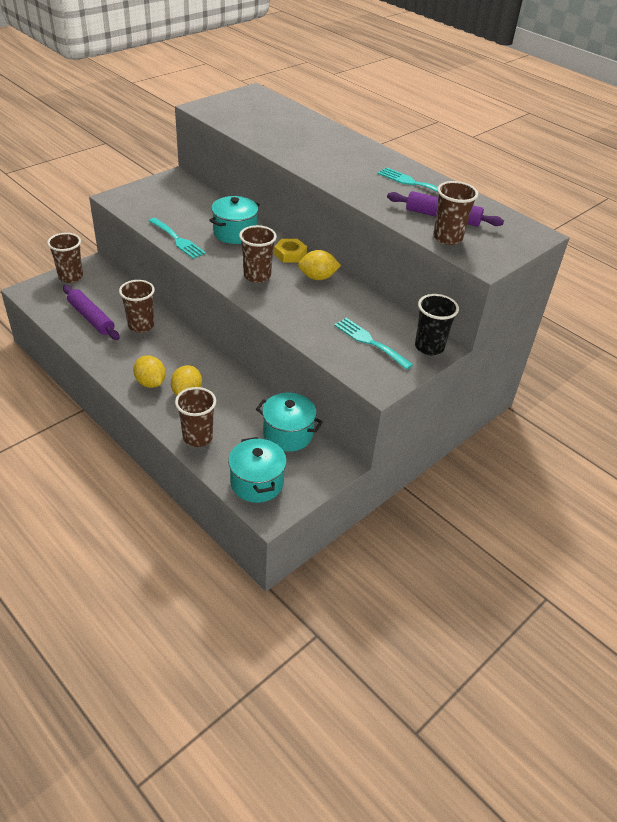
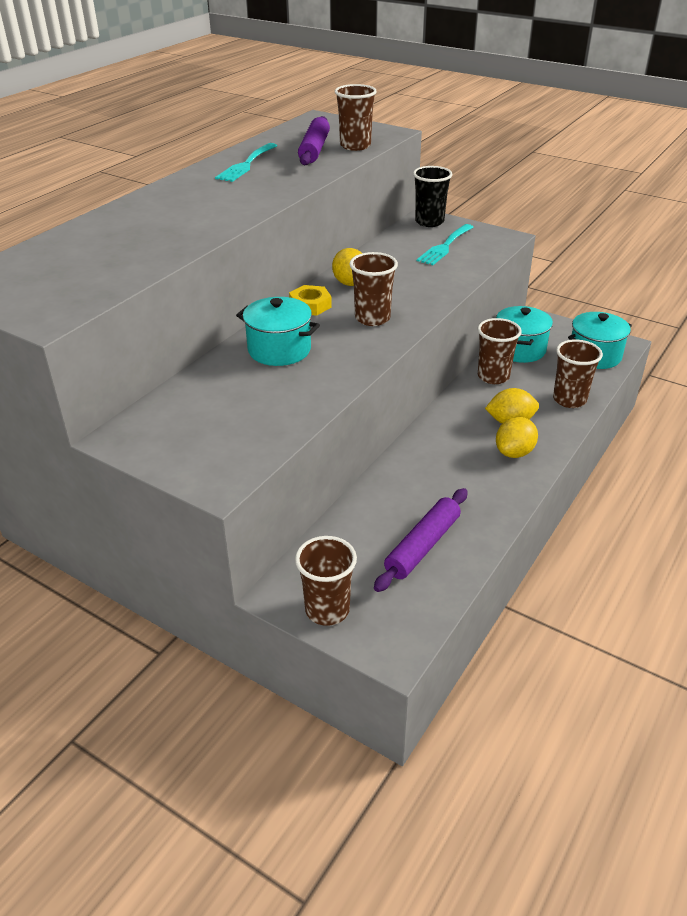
camera: 100 degrees left, 5 degrees down
brown cup [119,280,155,333] -> brown cup moved to [478,318,522,384]
turquoise fork [149,218,206,259] -> none

